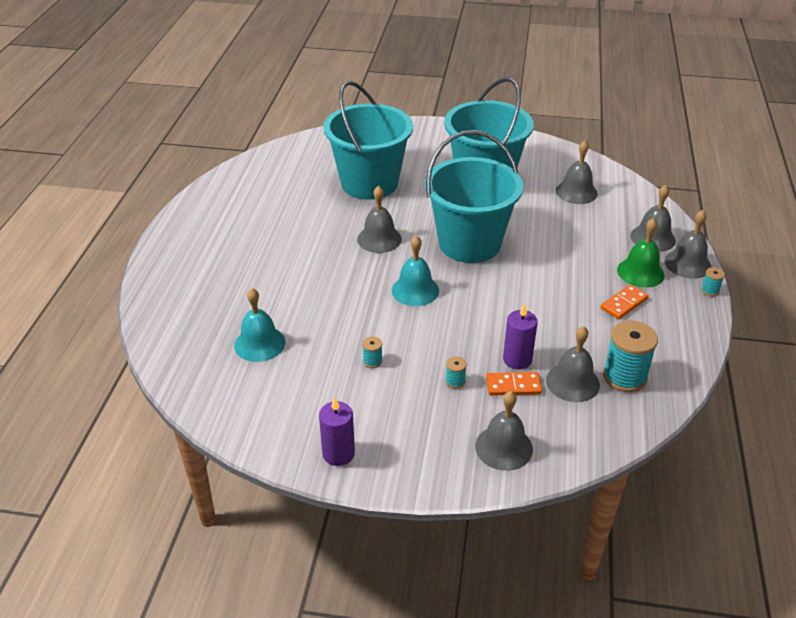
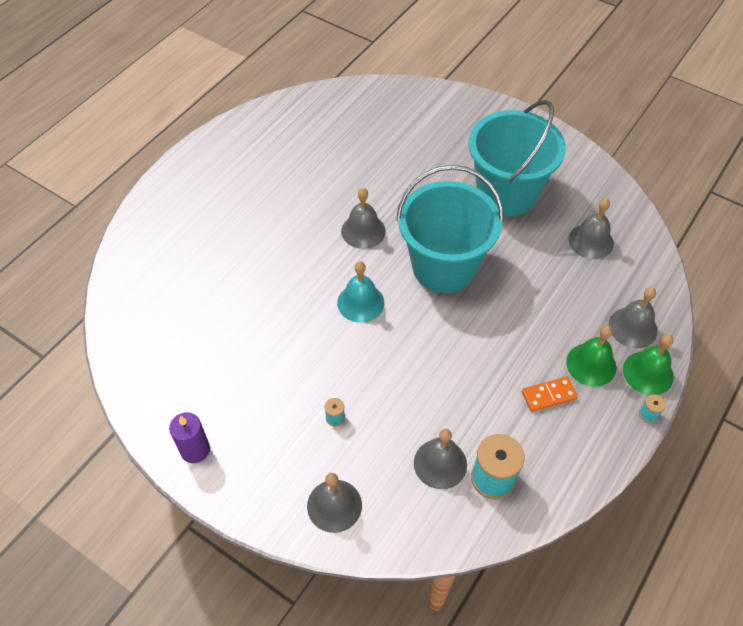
camera: 25 degrees right, 15 degrees up
turquoise bell [234,288,286,362] -> none
turquoise bucket [323,81,413,200] -> none
turquoise spool [362,337,383,368] -> none
orange domino [486,372,542,396] -> none
purple candle [503,303,538,369] -> none
grey bell [664,210,711,279] -> green bell [623,334,674,395]

